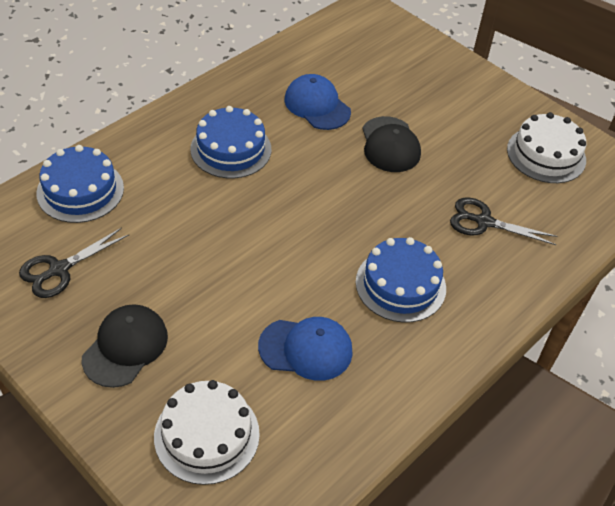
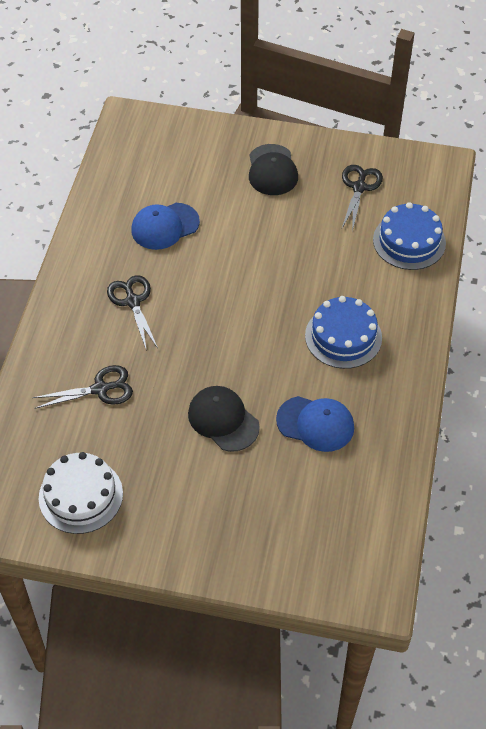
camera: 150 degrees right, 5 degrees up
white cake [154,380,260,485] -> none
blue cake [356,237,446,323] -> black scissors [107,275,158,351]

